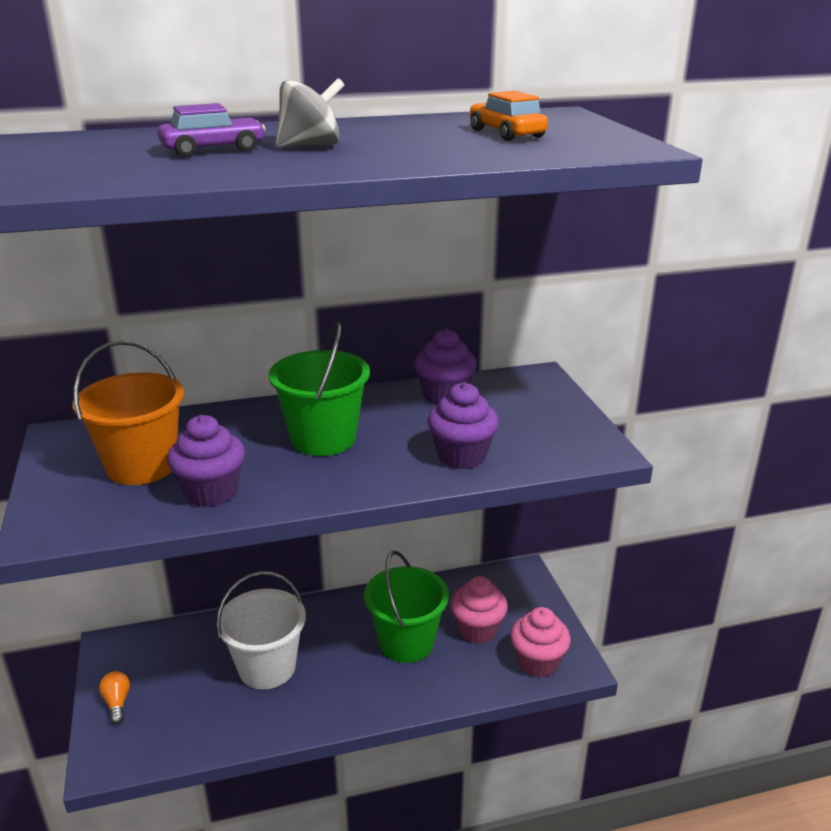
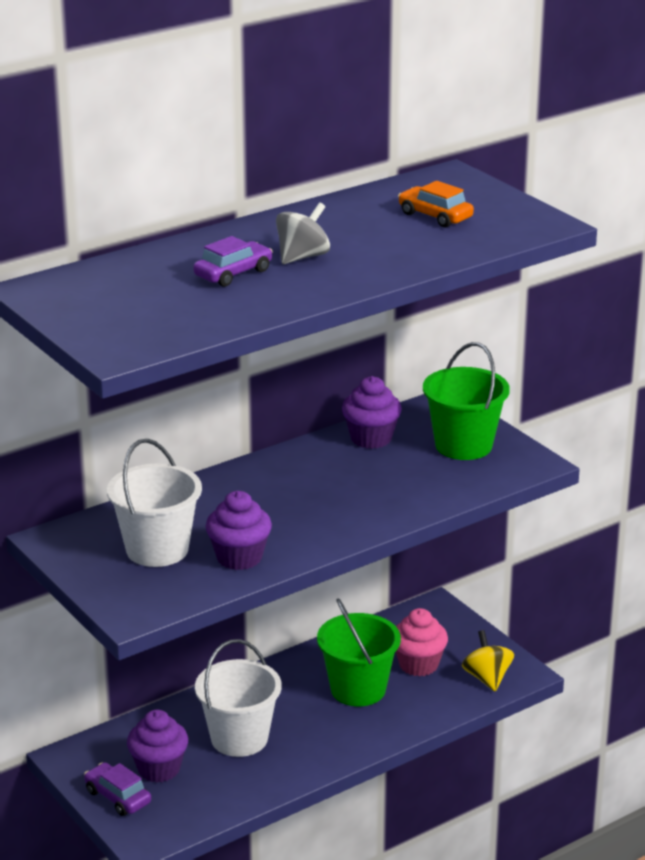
camera: 20 degrees left, 0 degrees up
orange bucket [73,340,184,485] -> white bucket [107,439,202,567]
orange light bulb [99,671,130,724] -> purple car [84,762,151,816]
green bucket [269,322,370,456] -> green bucket moved to [423,342,510,460]
purple cupcake [428,382,499,469] -> purple cupcake moved to [127,710,188,783]
pink cupcake [510,607,571,678] -> yellow spinning top [462,630,514,691]

